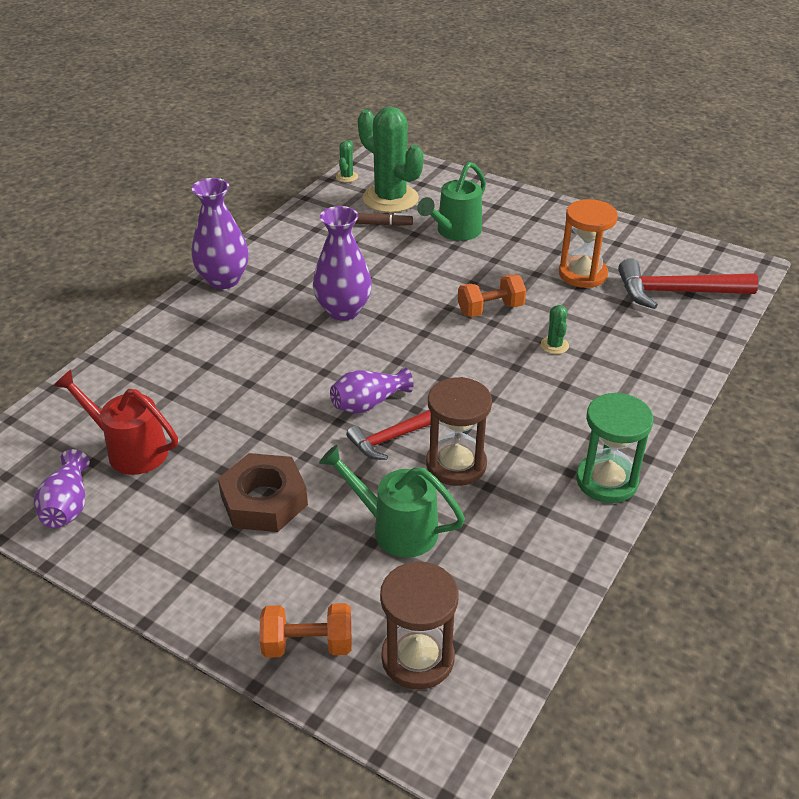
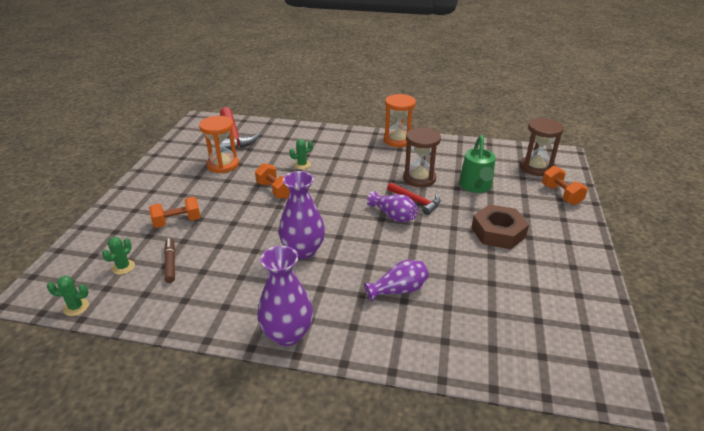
camera: 110 degrees left, 5 degrees down
purple vase [34,449,90,528] -> purple vase moved to [364,260,429,302]
red watering can [53,370,178,475] -> none
green cactus [358,107,424,213] -> green cactus [102,237,135,275], size x0.42
green watering can [417,162,486,241] -> orange dumbbell [149,196,201,228]
green hourglass [576,393,653,503] -> orange hourglass [384,94,416,147]

